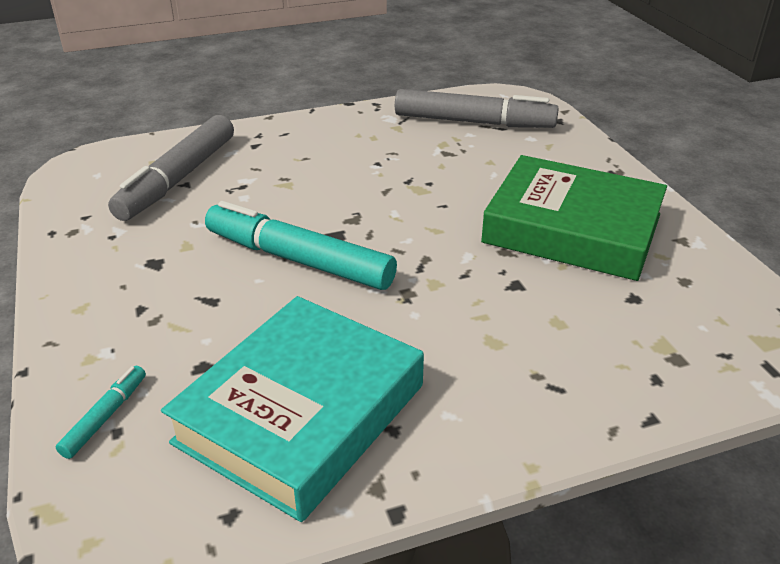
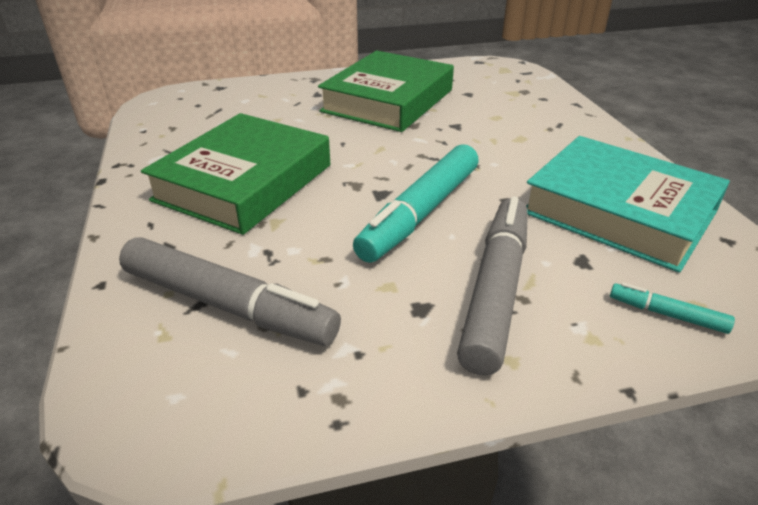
camera: 85 degrees left, 0 degrees up
grey marker [395,89,559,128] -> grey marker moved to [457,196,528,376]
none -> green book [141,113,330,235]

